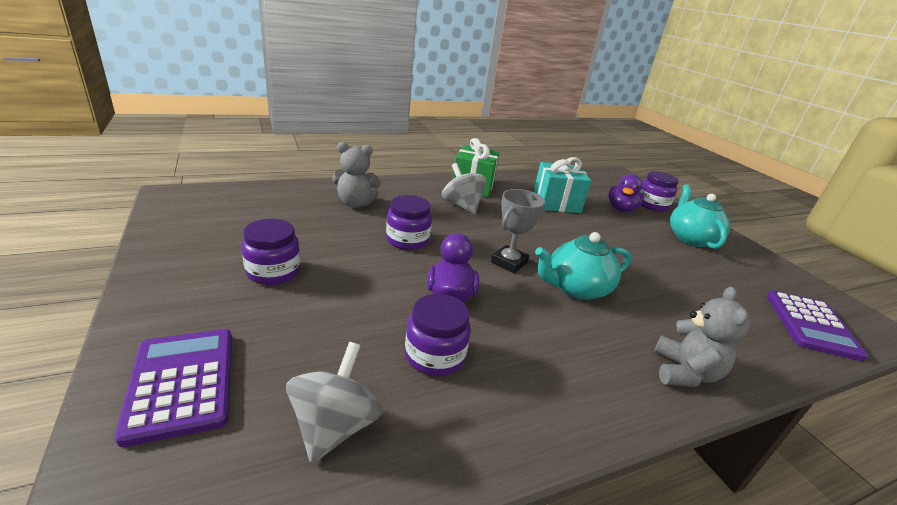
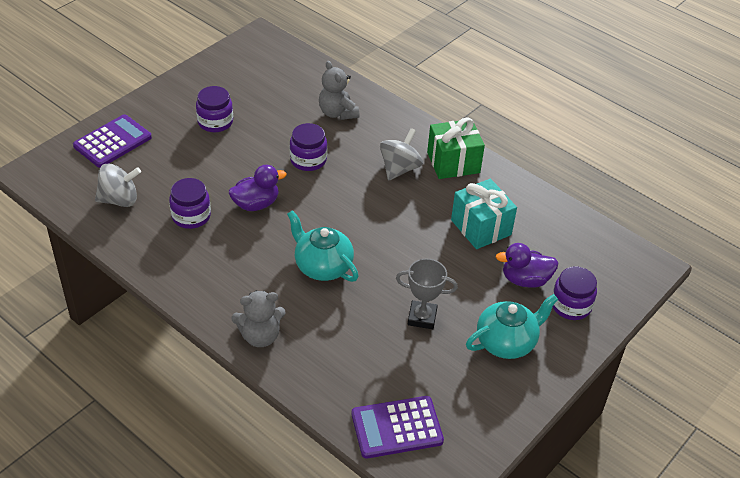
camera: 65 degrees right, 15 degrees up
grey trophy [491,189,545,273] -> grey trophy moved to [396,259,458,329]

